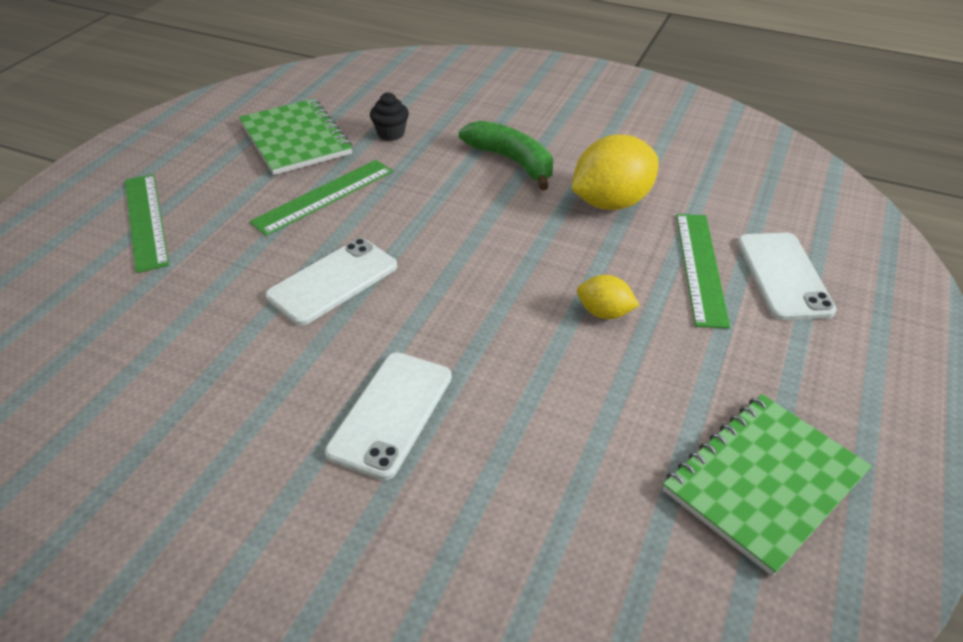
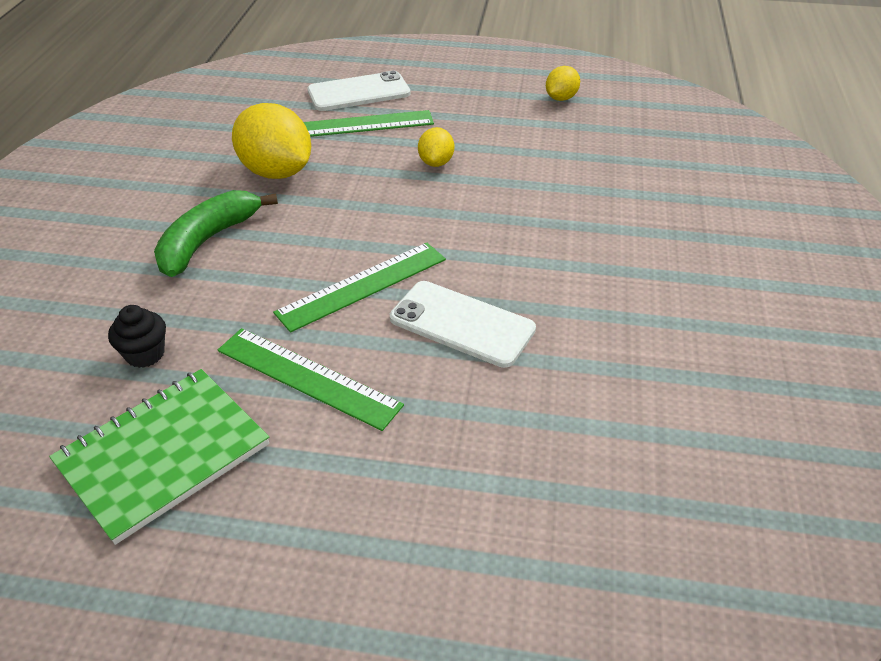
camera: 105 degrees left, 0 degrees up
green ruler [125,174,169,273] -> green ruler moved to [273,243,446,332]
white phone [325,352,452,480] -> none
green notebook [663,394,872,577] -> yellow lemon [546,66,580,101]

